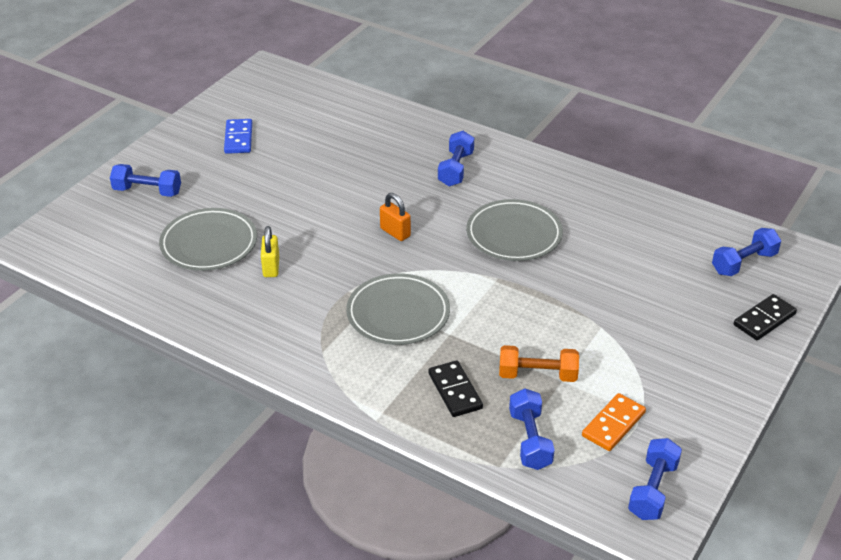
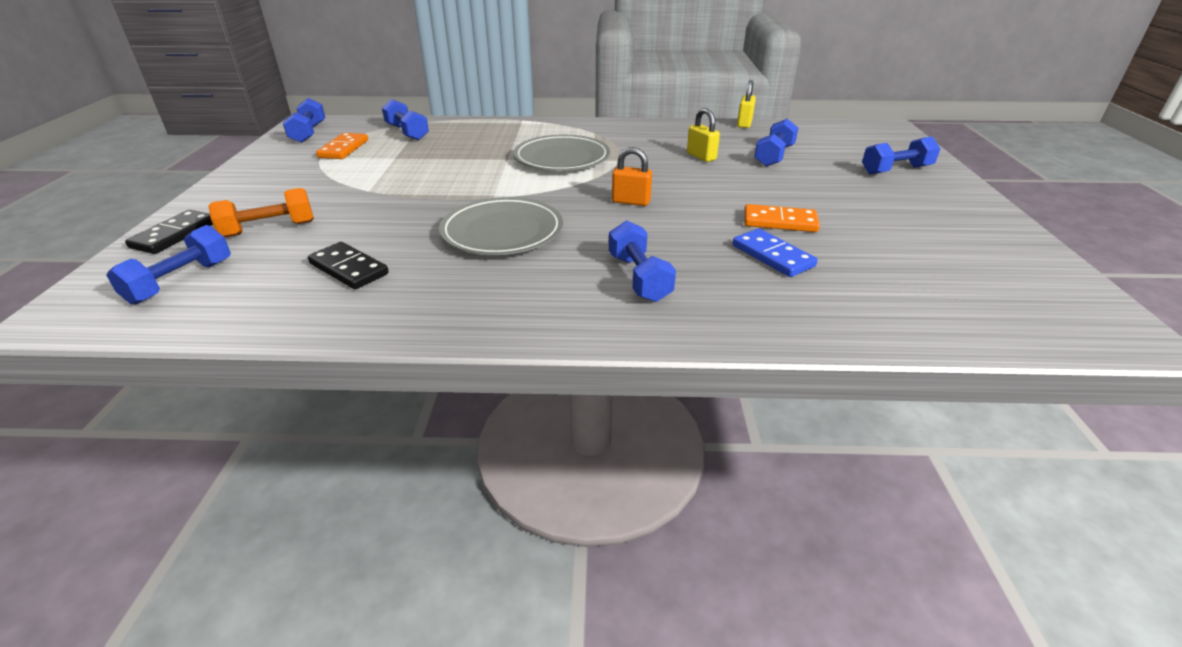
camera: 150 degrees right, 5 degrees down
grey plate [159,208,257,271] -> blue dumbbell [754,119,798,166]
blue domino [224,119,252,154] -> blue domino moved to [732,229,818,277]
black domino [428,360,483,417] -> black domino moved to [308,242,389,289]
orange dumbbell [499,345,579,382] -> orange dumbbell moved to [208,188,314,237]
none -> yellow padlock [737,80,756,128]
none -> orange domino [744,204,820,232]

